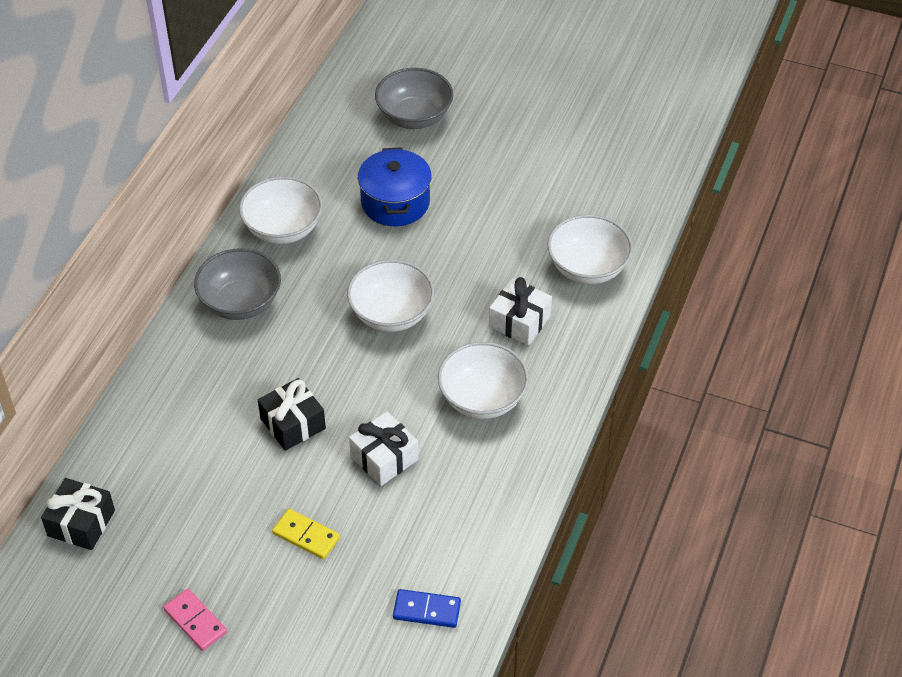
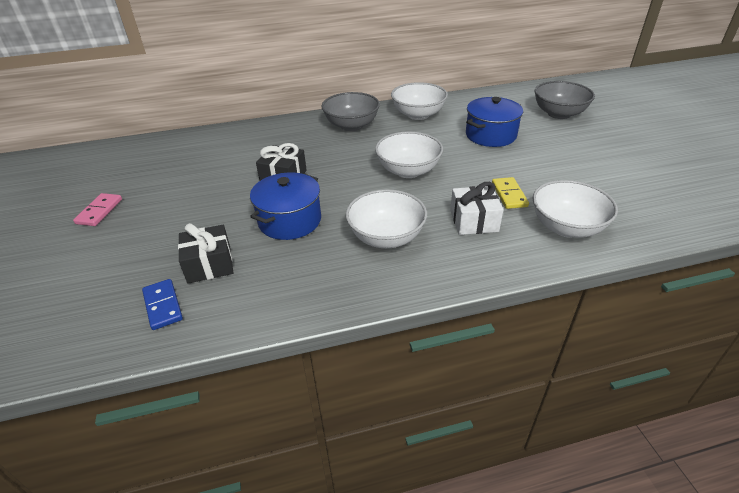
camera: 55 degrees right, 10 degrees down
black gift [41,478,115,550] -> black gift moved to [178,223,233,284]
yellow domino [272,509,340,559] -> yellow domino moved to [492,177,529,209]
white gift [349,411,418,486] -> blue pot [250,172,321,240]

